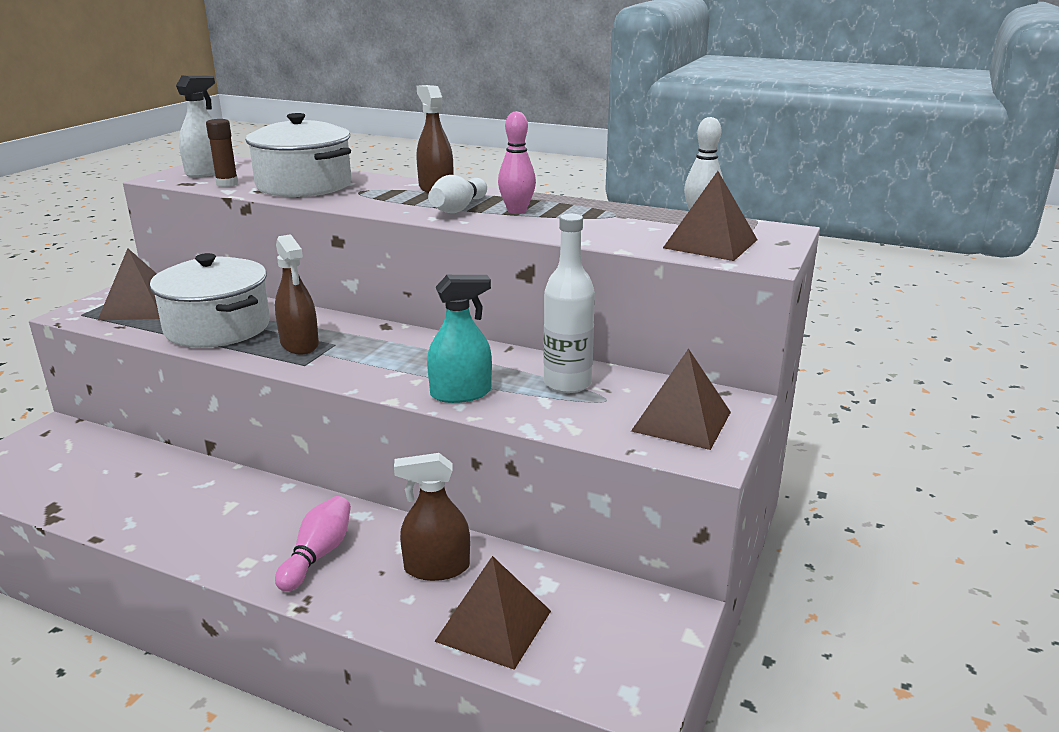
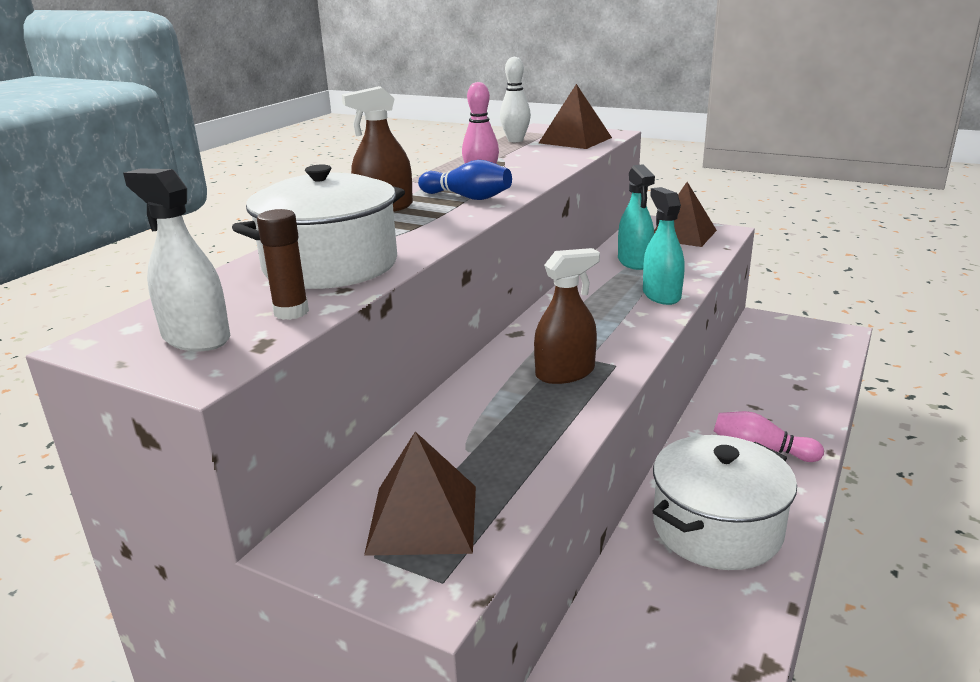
camera: 85 degrees left, 0 degrees up
white pot [150,253,270,348] -> white pot moved to [652,435,797,570]
brown spray bottle [394,453,470,581] -> none
white bowling pin [428,175,487,213] -> blue bowling pin [418,160,512,200]
brown pyramid [434,556,551,670] -> none
white bottle [543,214,595,393] -> turquoise spray bottle [618,165,655,270]

